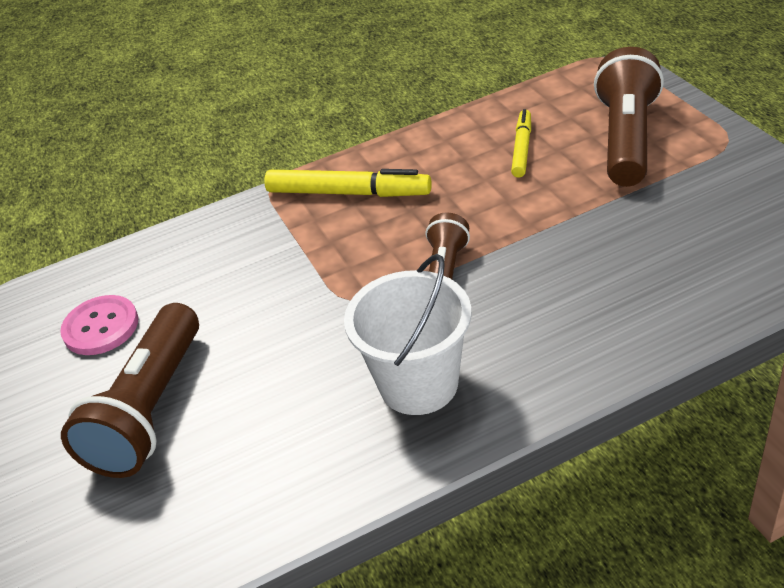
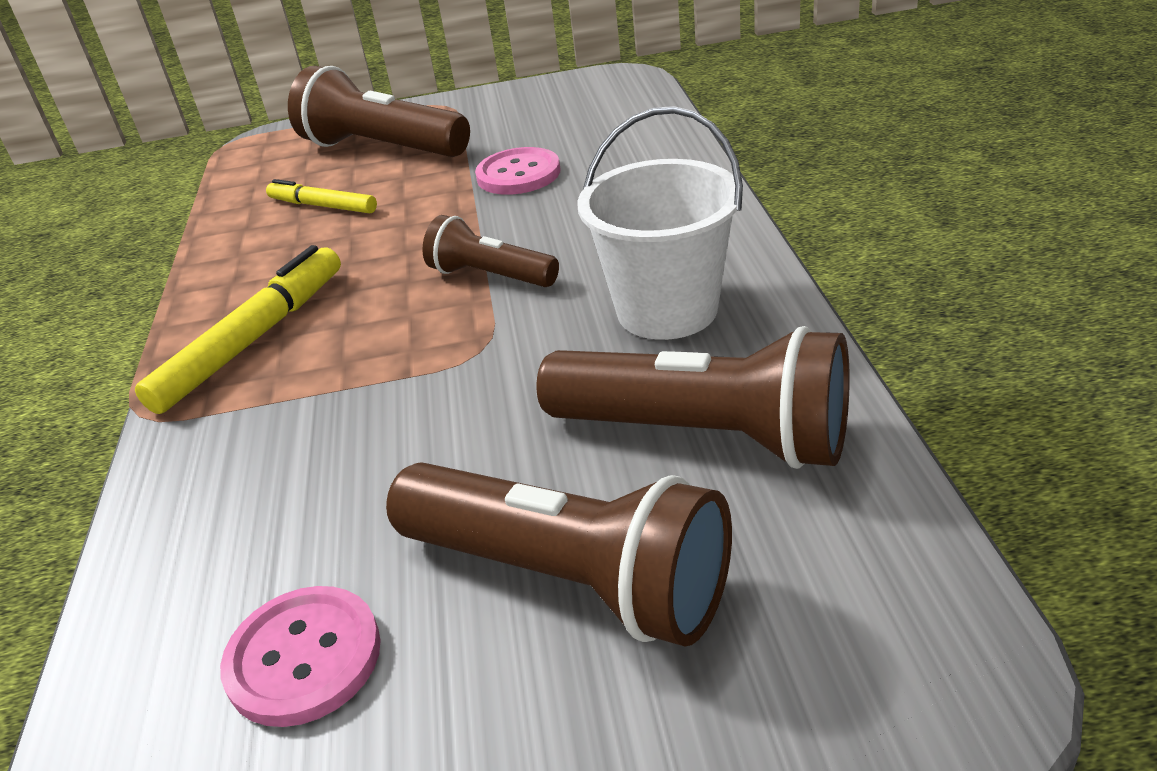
camera: 75 degrees left, 5 degrees down
none -> pink button [475,147,560,195]
none -> brown flashlight [537,326,850,469]

